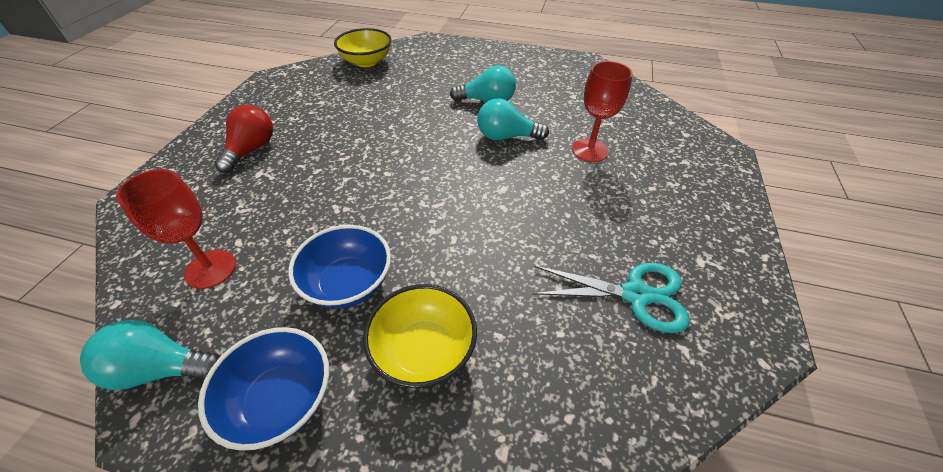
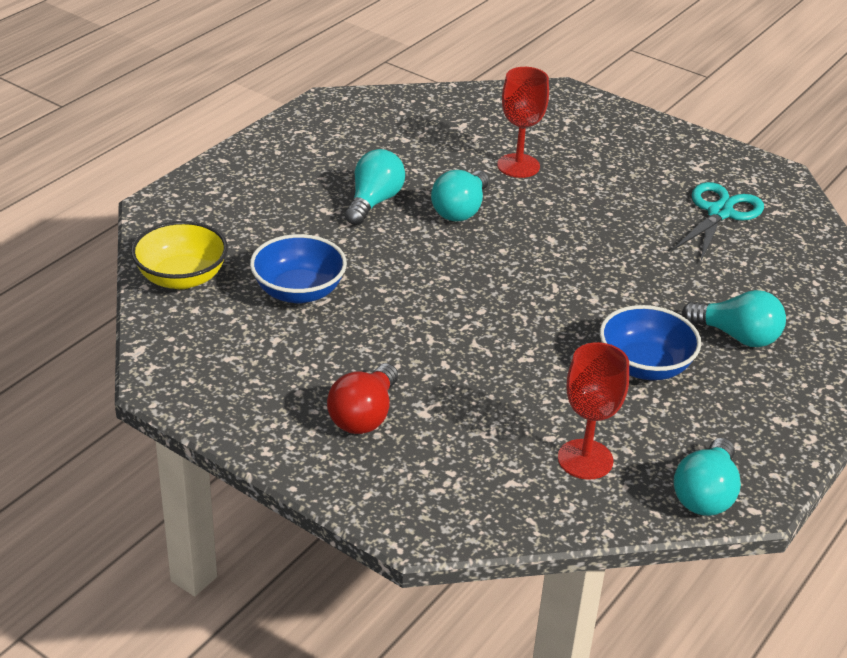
camera: 70 degrees left, 10 degrees down
blue bowl [198,327,329,451] -> blue bowl moved to [250,234,347,303]
red light bulb [215,105,273,173] -> red light bulb turned 105 degrees counterclockwise [327,363,398,434]
yellow bowl [363,284,477,388] -> turquoise light bulb [682,290,786,347]

